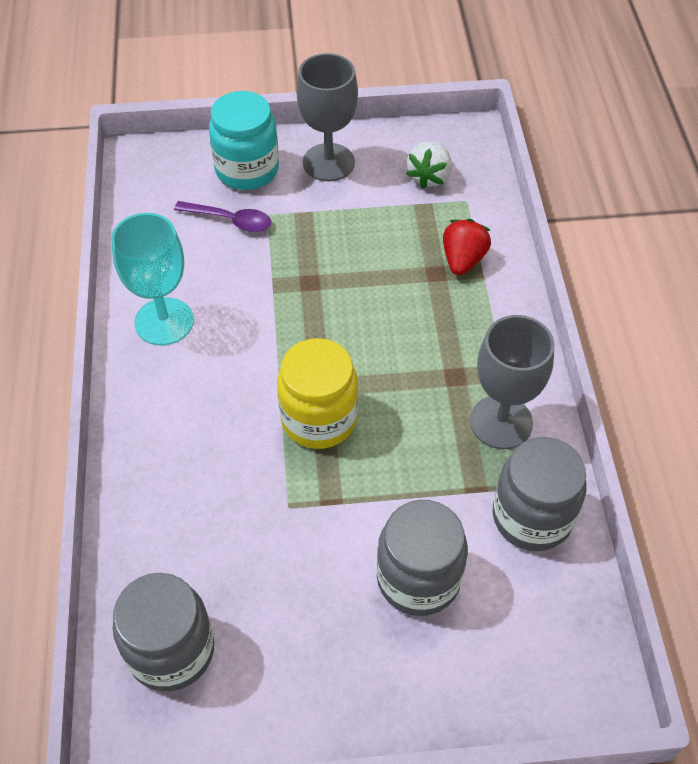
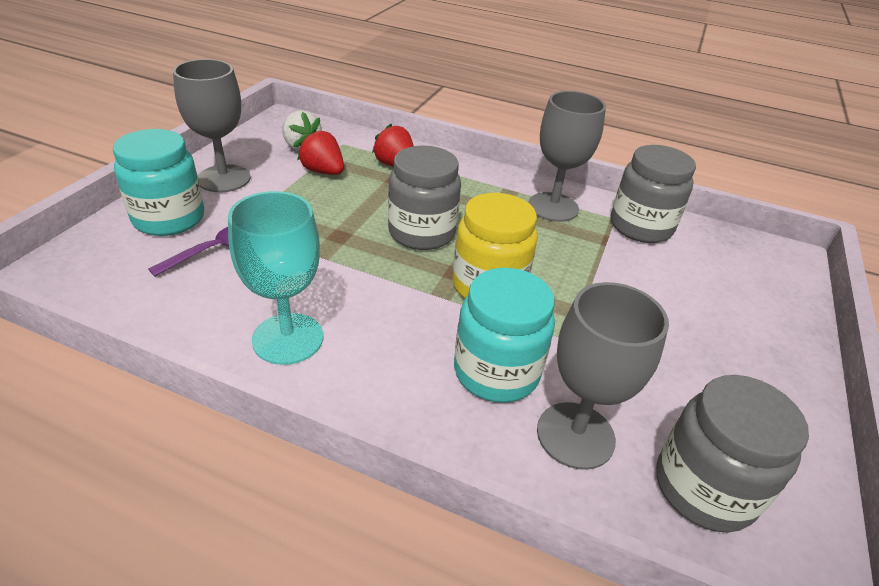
camera: 65 degrees left, 15 degrees down
grey jar [376,500,468,616] -> grey jar moved to [388,145,461,250]
none -> red strawberry [297,129,344,175]
none -> turquoise jar [454,268,555,403]
none -> grey goblet [537,282,669,470]

